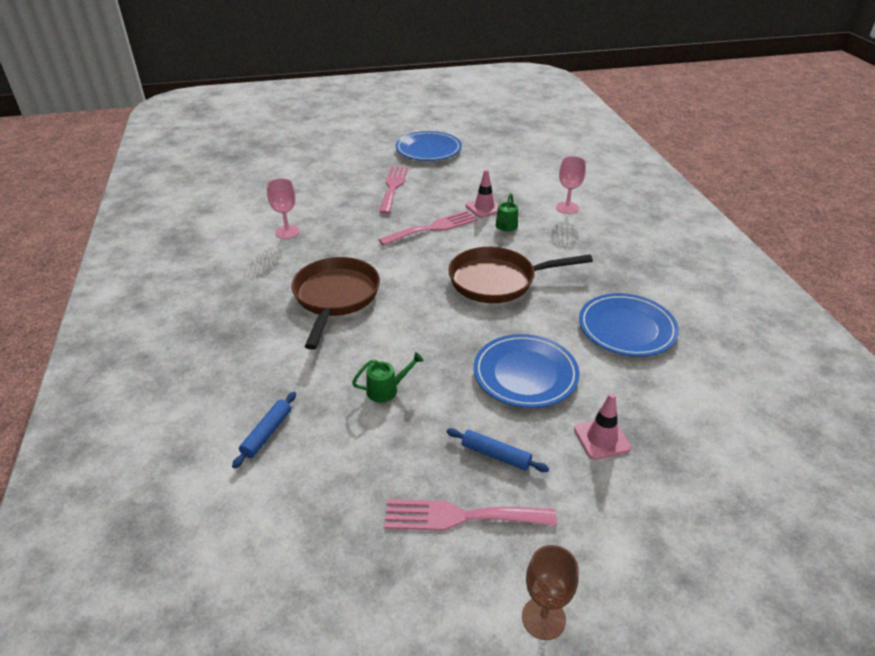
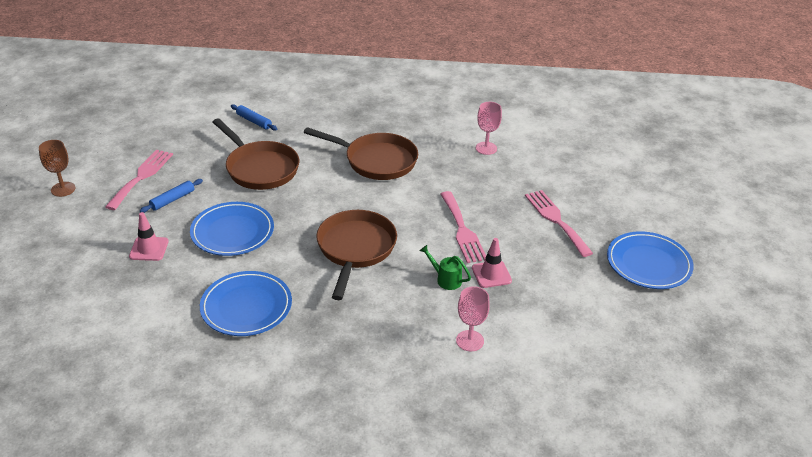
camera: 105 degrees right, 0 degrees up
green watering can [352,352,424,402] -> brown pan [213,118,299,190]
pink fork [379,166,408,214] -> pink fork turned 135 degrees counterclockwise [525,190,593,257]

